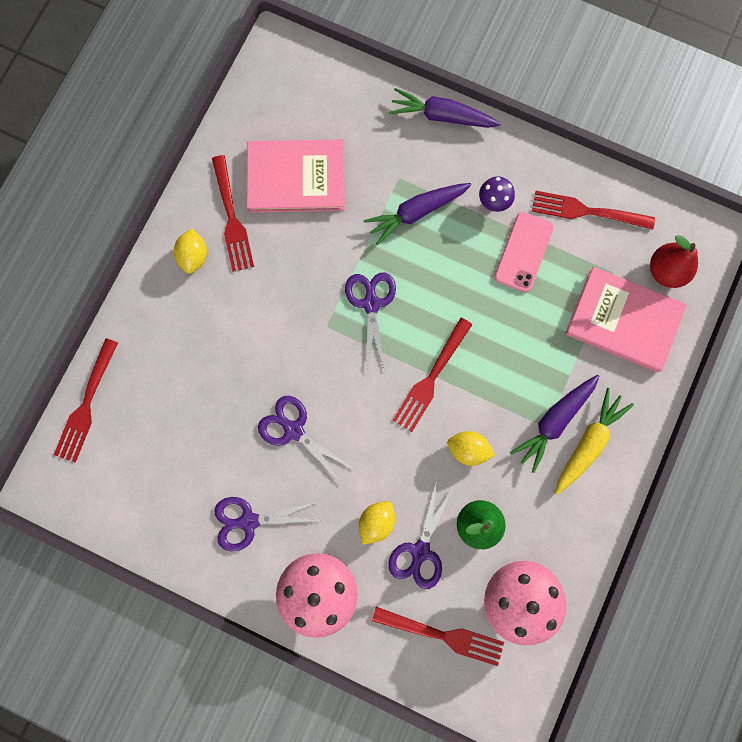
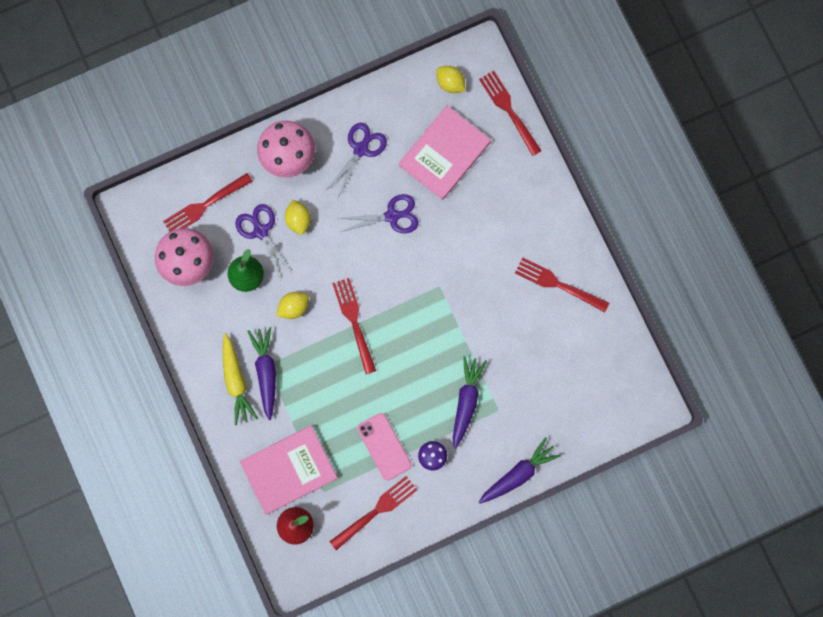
camera: 130 degrees right, 0 degrees up
yellow lemon [174,228,207,274] -> yellow lemon moved to [436,66,465,93]
pink book [247,140,345,212] -> pink book moved to [399,106,491,200]
purple scissors [345,272,396,371] -> none

